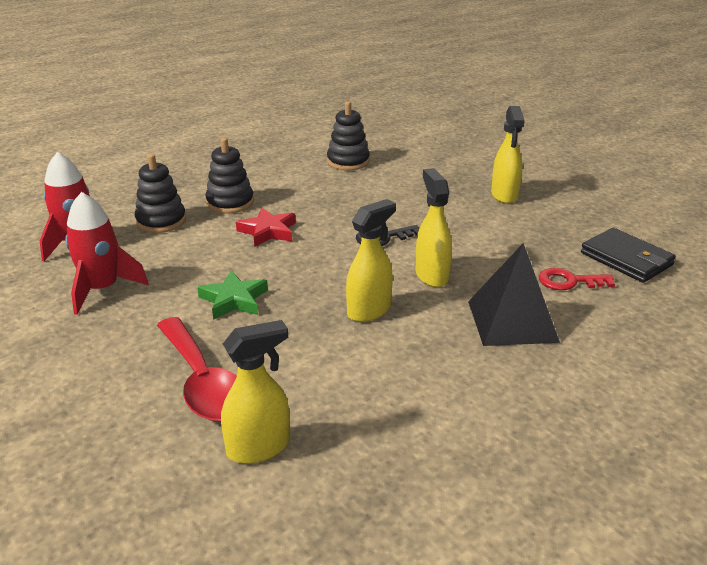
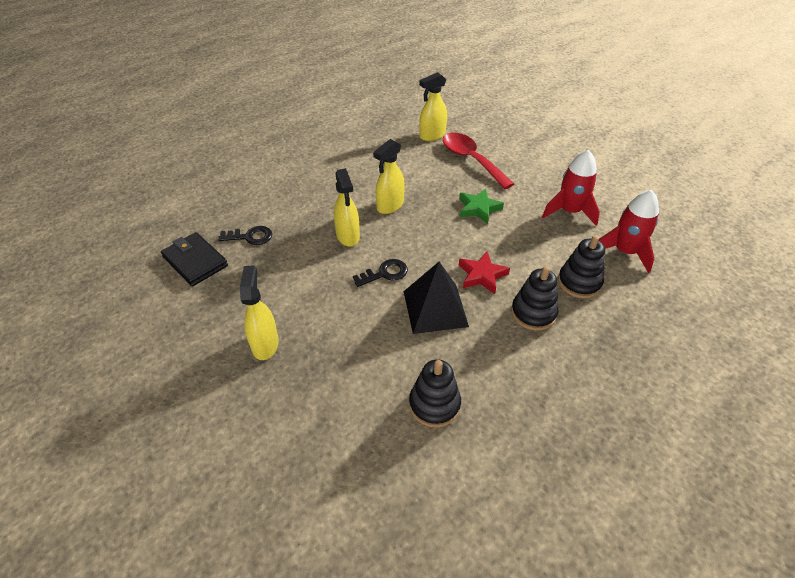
camera: 175 degrees right, 15 degrees up
black pyramid [468,243,560,346] -> black pyramid moved to [404,262,469,334]
red key [539,268,615,290] -> black key [218,226,272,245]

